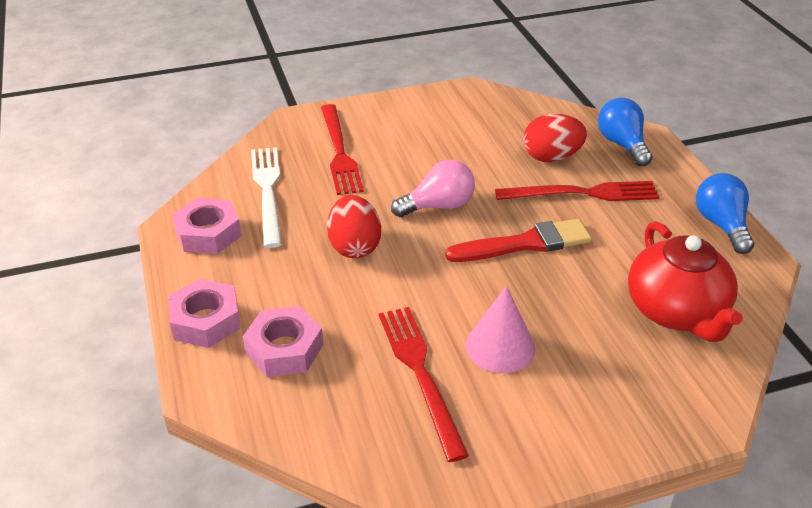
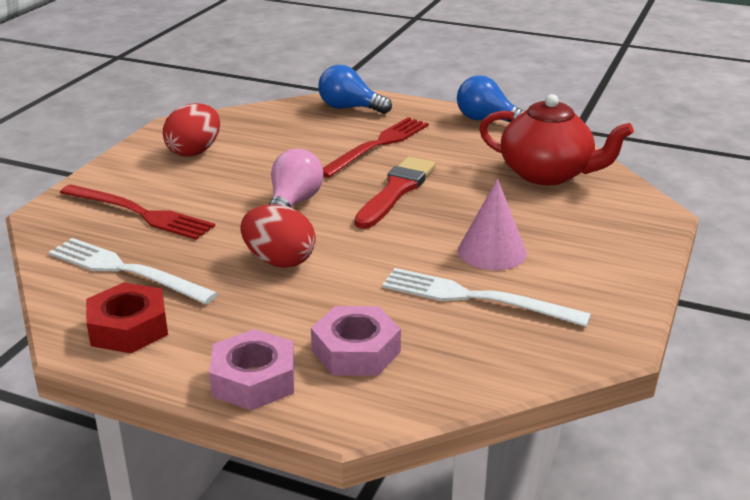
camera: 50 degrees left, 10 degrees down
pink nut [172,198,242,254] -> red nut [86,282,168,353]
red fork [379,307,469,462] -> white fork [382,268,591,327]
red egg [523,114,587,162] -> red egg moved to [163,103,220,156]

